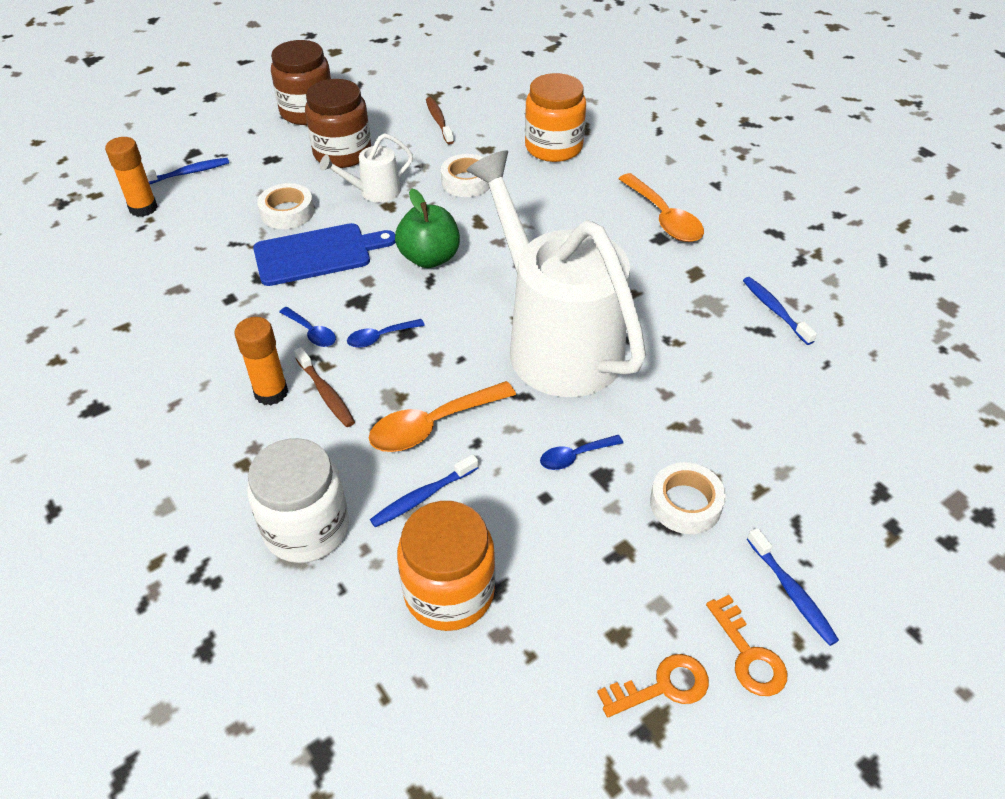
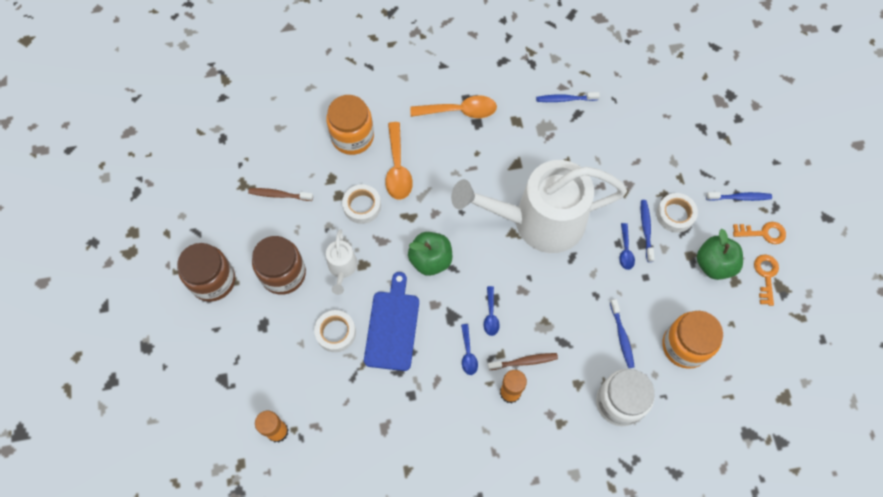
camera: 65 degrees left, 20 degrees up
blue toothbrush [145,158,229,184] -> blue toothbrush moved to [641,200,655,262]
blue spoon [279,307,336,347] -> blue spoon turned 105 degrees clockwise [461,324,478,375]
orange spoon [369,381,516,452] -> orange spoon moved to [385,122,413,200]
none -> green apple [697,229,743,280]

